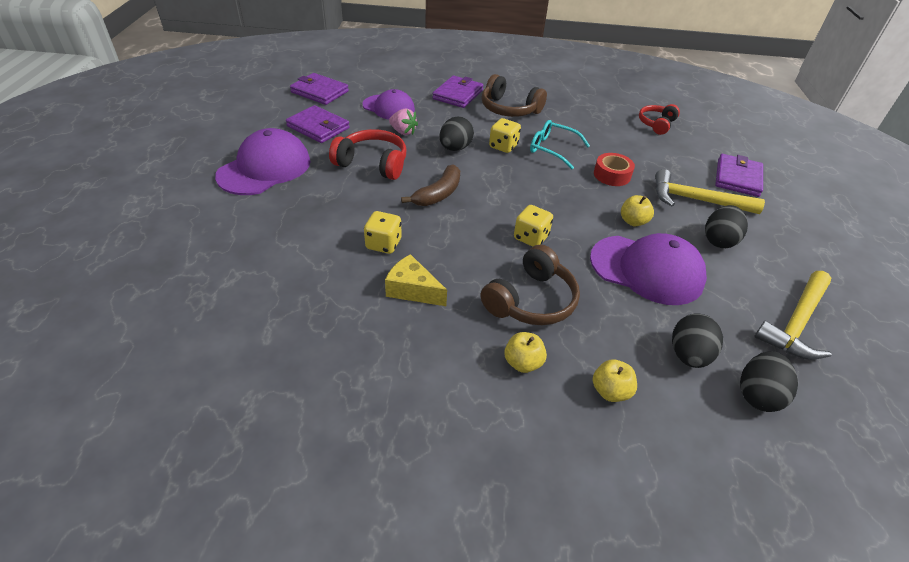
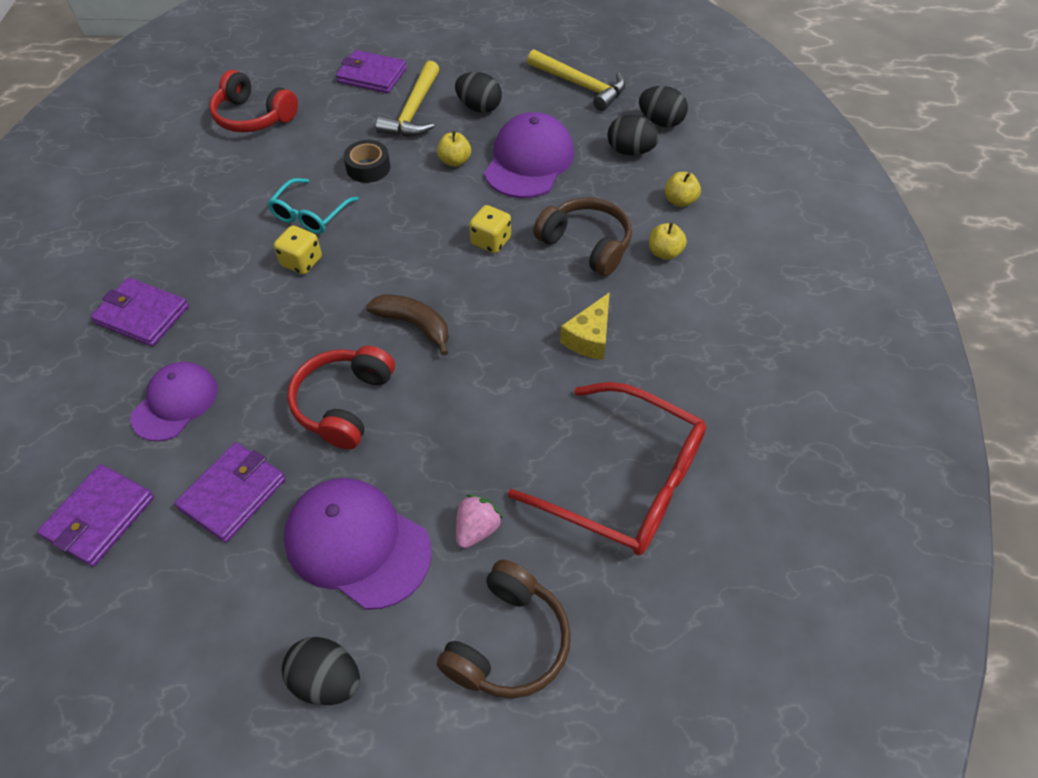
camera: 90 degrees left, 10 degrees up
yellow dice [364,211,402,254] -> none
pink strawberry [389,108,418,135] -> pink strawberry moved to [456,494,503,548]
black egg [439,116,474,151] -> black egg moved to [282,637,360,705]
brown headphones [482,74,547,117] -> brown headphones moved to [437,560,571,699]
red tape [594,153,635,186] -> black tape [343,140,390,183]
red headphones [639,104,680,135] -> red headphones [209,70,298,133], size x1.52
none -> red glasses [508,382,706,555]

